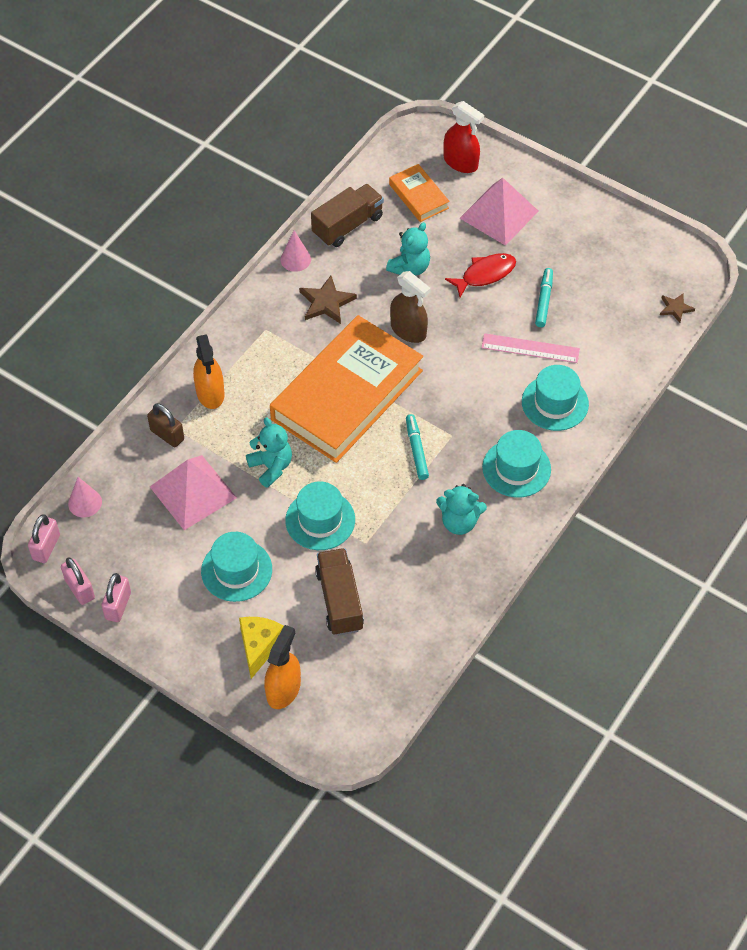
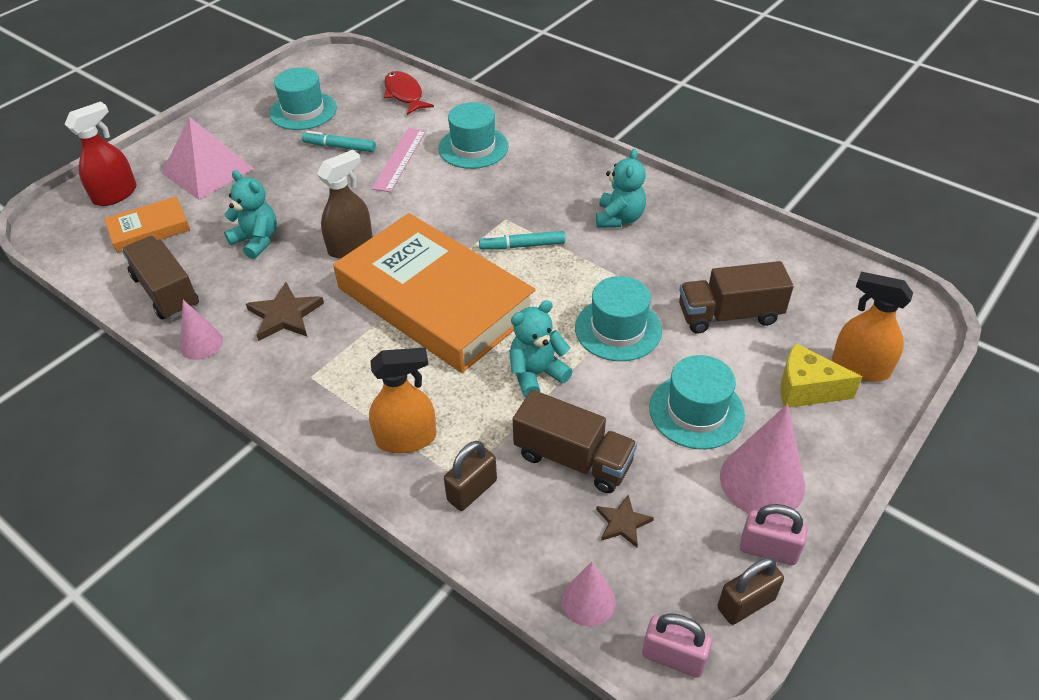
camera: 85 degrees left, 10 degrees down
pink padlock [61,557,95,605] -> brown padlock [718,557,784,625]
pink pyramid [150,455,237,530] -> brown truck [513,390,637,493]
red fish [445,253,516,297] -> red fish moved to [384,71,434,115]
turquoise hat [482,430,551,498] -> turquoise hat moved to [270,68,337,130]
brown star [660,293,695,323] -> brown star moved to [596,495,654,548]
none -> pink cone [720,404,805,517]

